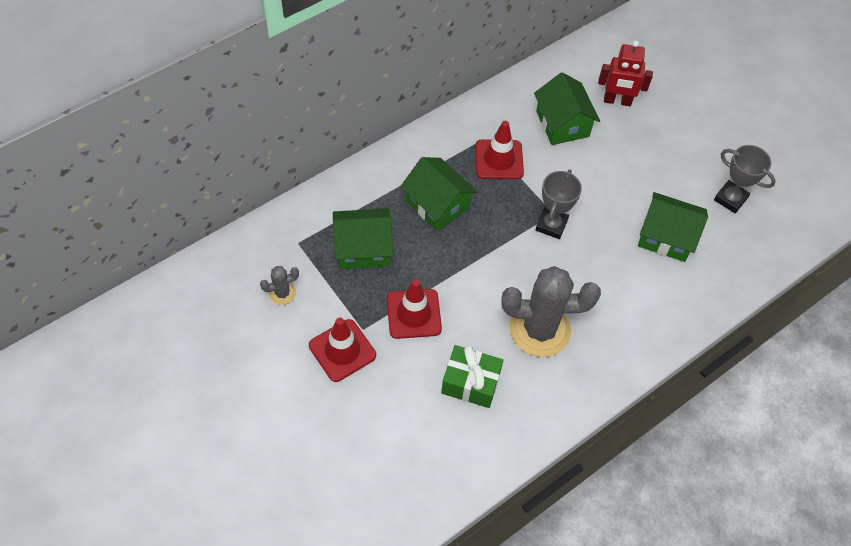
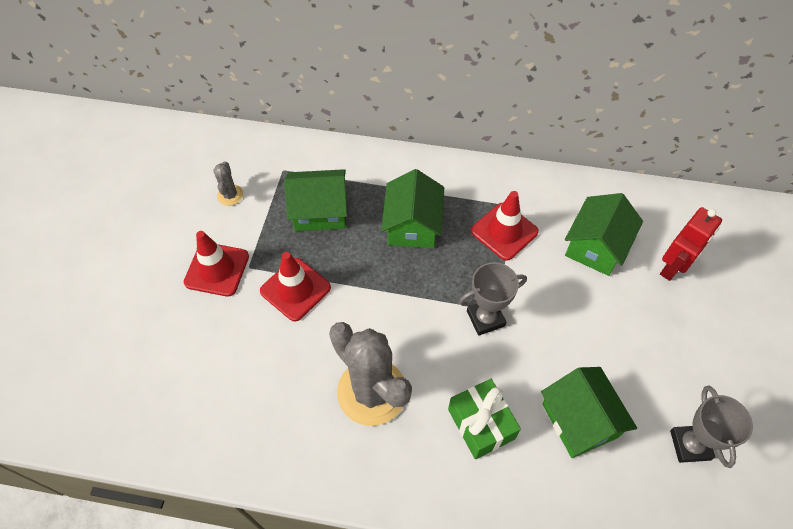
camera: 50 degrees right, 0 degrees up
grey cactus [260,266,299,305] -> grey cactus turned 60 degrees clockwise [213,161,243,206]
green house [333,208,393,269] -> green house turned 45 degrees counterclockwise [284,169,347,231]
green gift [441,345,503,408] -> green gift moved to [448,379,521,459]
red robot [598,40,653,106] -> red robot turned 105 degrees counterclockwise [660,207,722,281]

